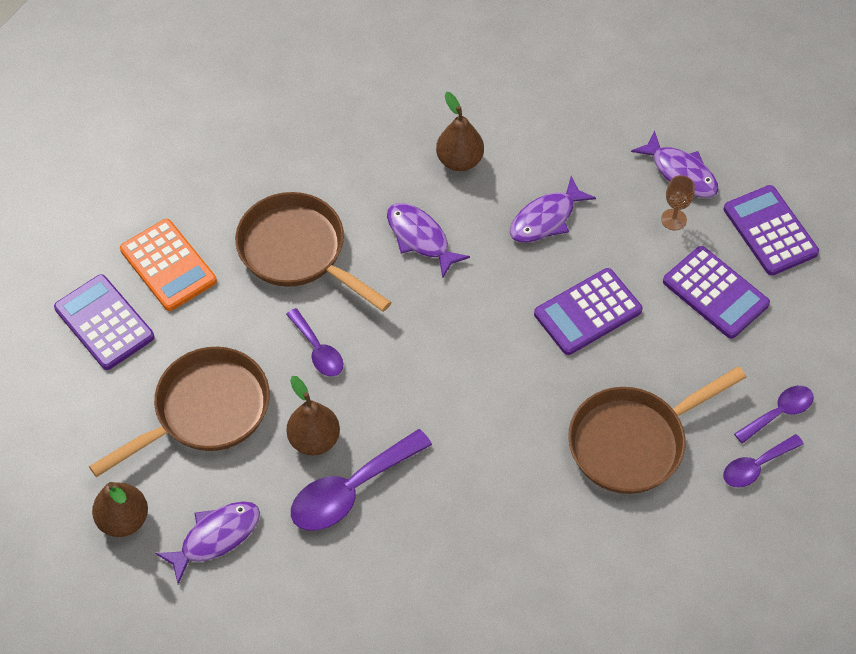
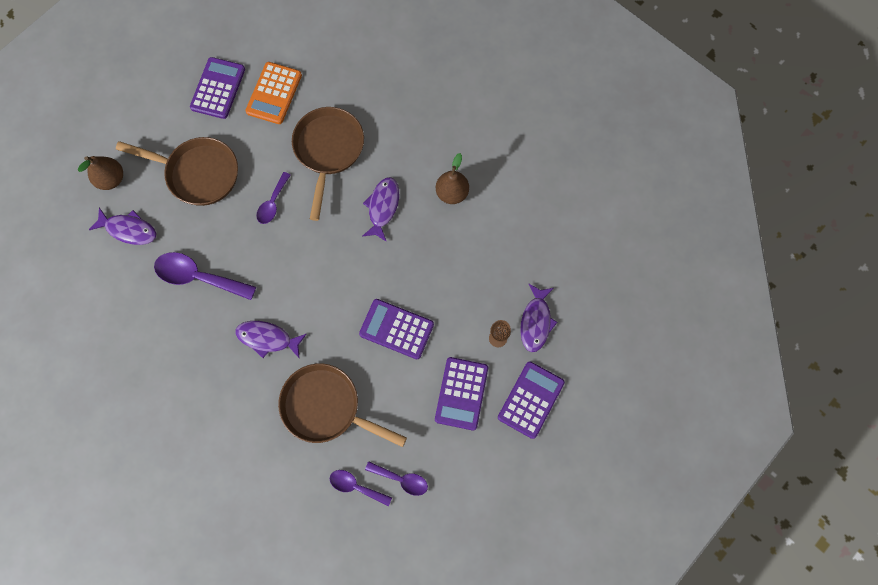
camera: 55 degrees right, 15 degrees up
brown pear [287,376,340,455] -> none
purple fish [510,176,596,243] -> purple fish moved to [235,321,306,358]

